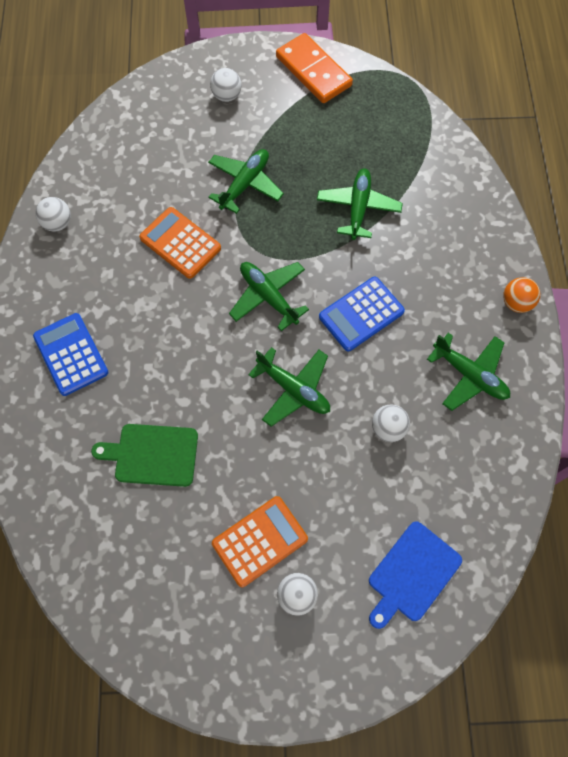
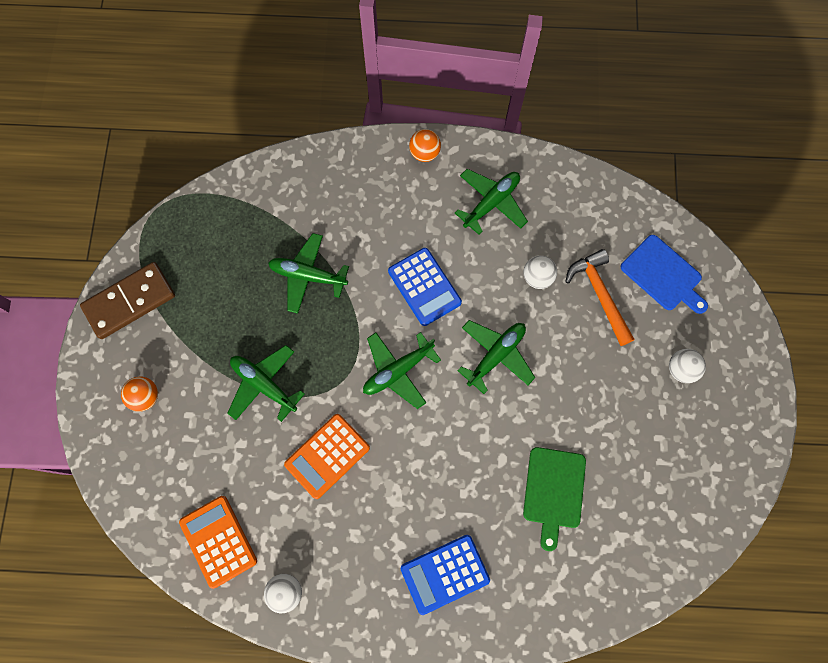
camera: 85 degrees left, 5 degrees up
white ball [210,68,241,102] -> orange ball [121,377,158,412]
orange calculator [212,496,308,587] -> orange calculator moved to [179,496,257,589]
orange domino [276,33,353,103] -> brown domino [80,262,175,339]
none -> orange hammer [565,249,635,346]

